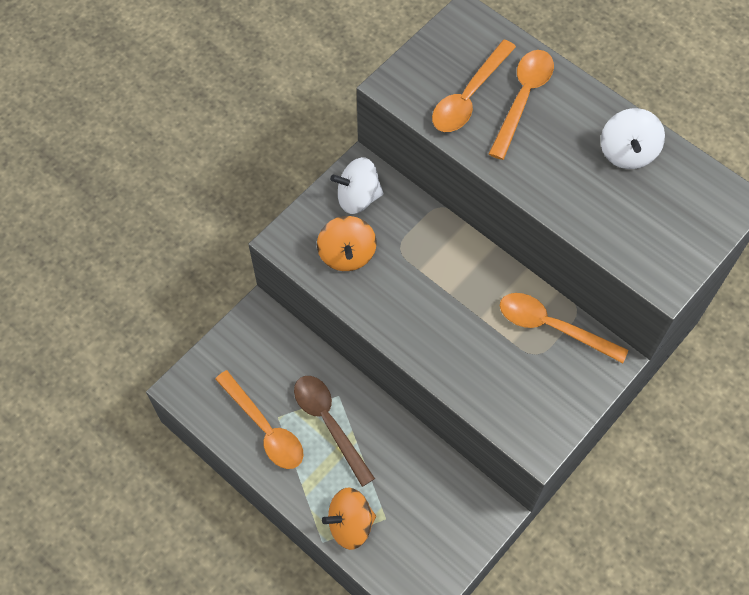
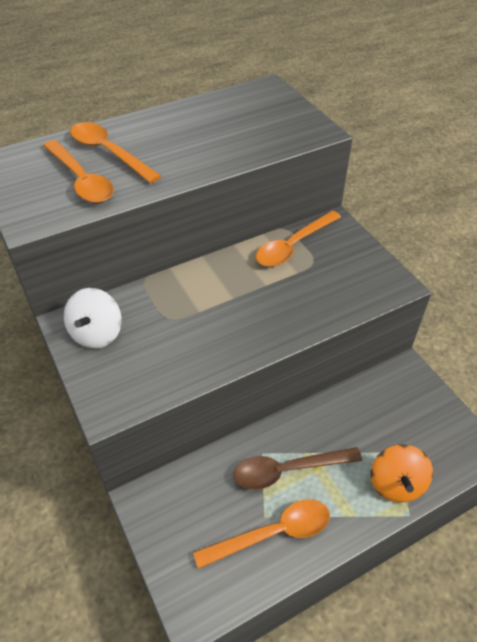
camera: 70 degrees left, 15 degrees down
orange spinning top [317,216,377,271] -> none
white spinning top [601,108,665,169] -> none

